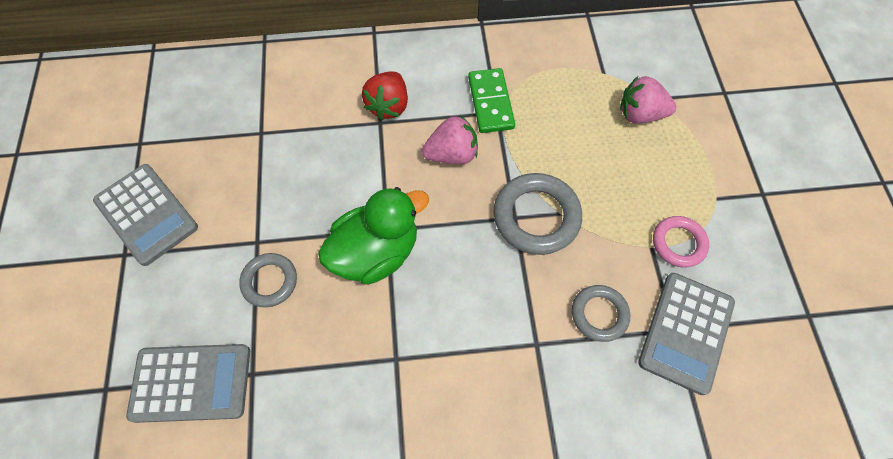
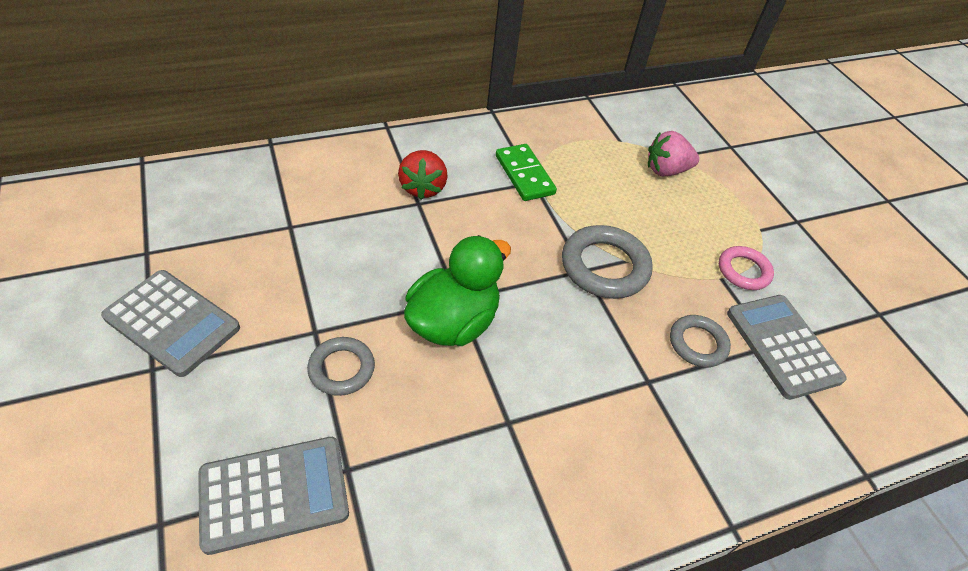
camera: 20 degrees left, 15 degrees down
pink strawberry [422,115,478,164] -> none
grey calculator [638,273,735,395] -> grey calculator turned 150 degrees clockwise [727,295,847,400]

